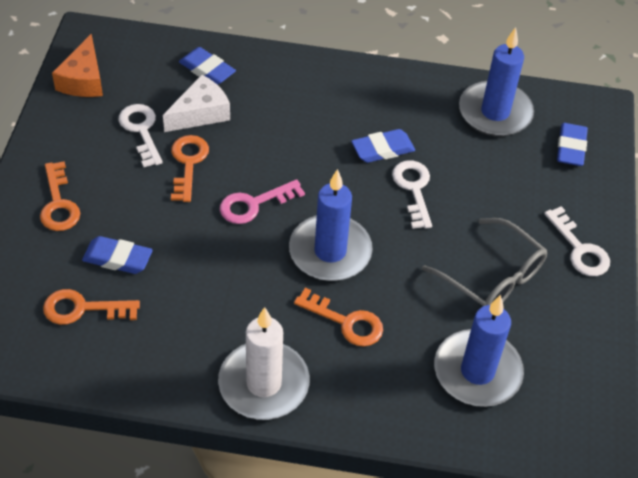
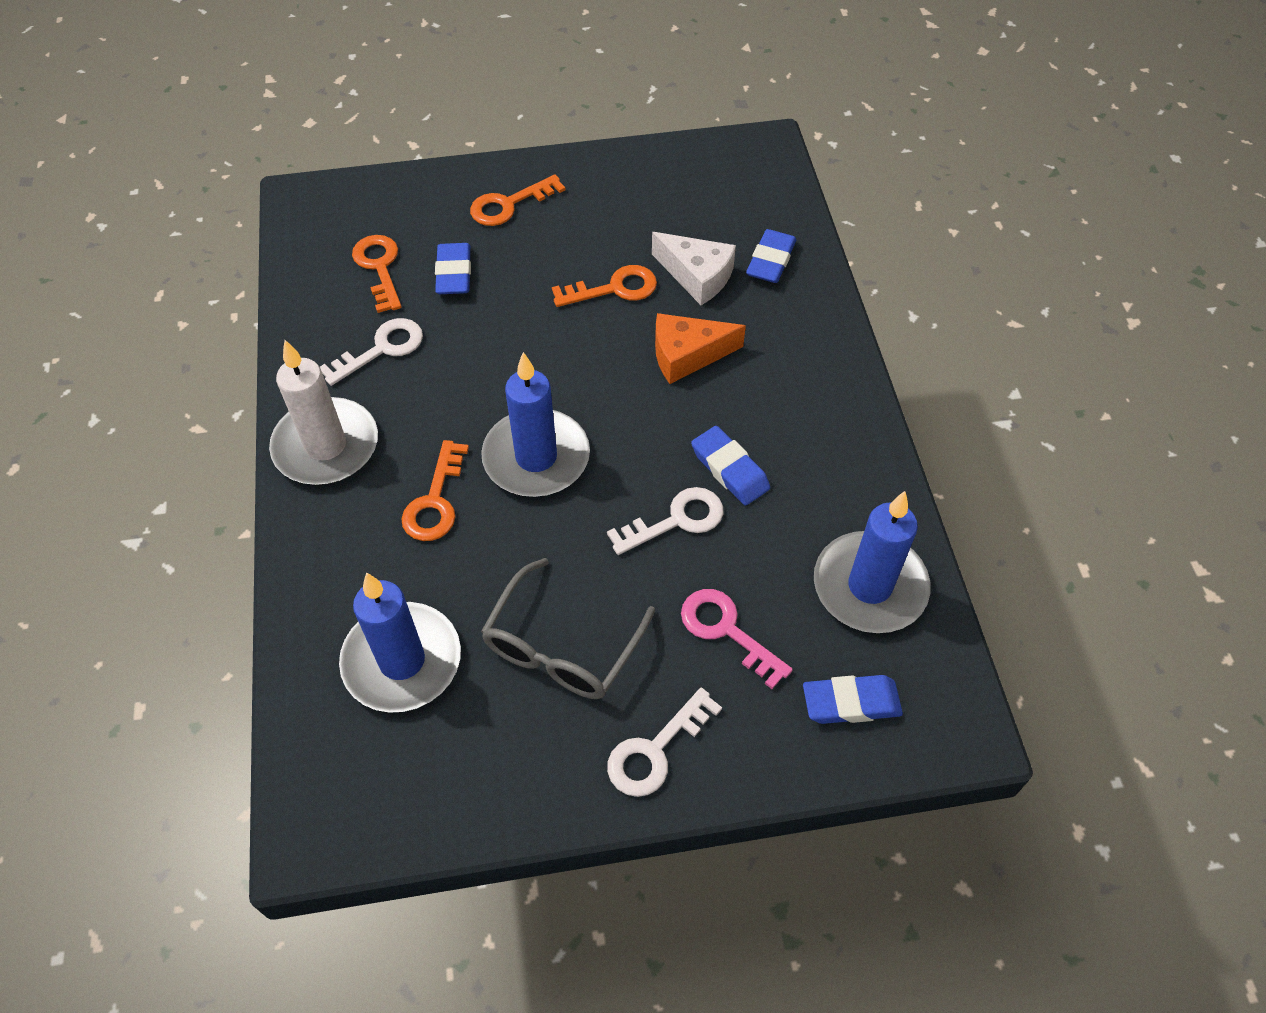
camera: 75 degrees right, 5 degrees up
orange cheese [52,34,103,97] -> orange cheese moved to [655,313,746,384]
white key [119,104,163,167] -> white key moved to [320,318,423,386]
pink key [220,179,305,224] -> pink key moved to [681,589,793,689]

